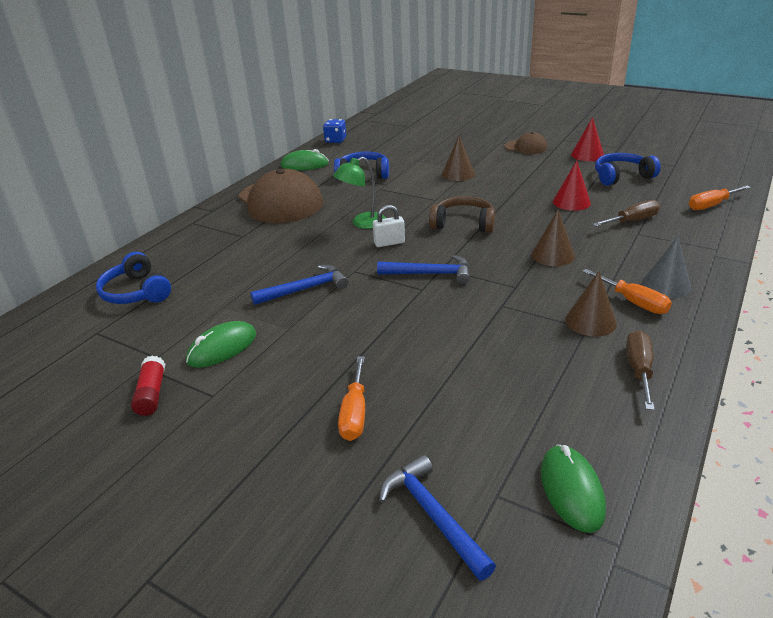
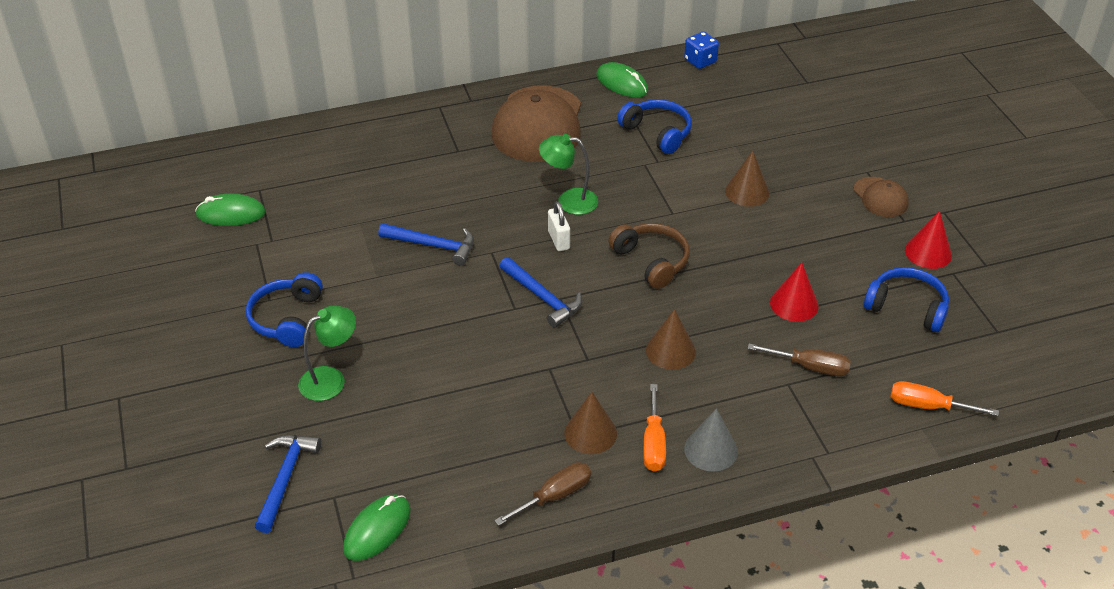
camera: 40 degrees right, 10 degrees up
blue headphones [96,252,171,304] -> blue headphones moved to [246,272,323,347]
red glue stick [131,355,165,416] -> none
green mouse [186,321,256,368] -> green mouse moved to [195,194,266,226]
orange screwdriver [338,356,365,441] -> green lamp [298,305,356,401]
white padlock [373,205,405,247] -> white padlock turned 45 degrees clockwise [548,201,570,251]

